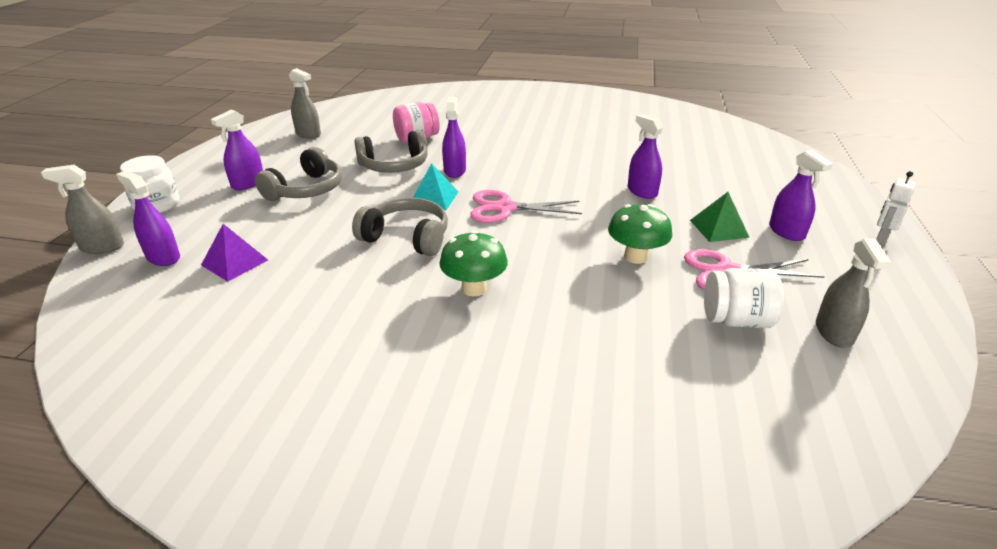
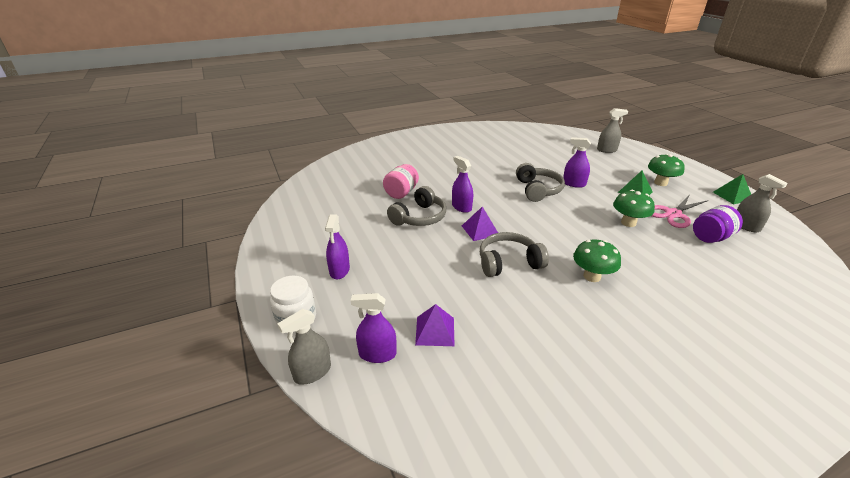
camera: 35 degrees left, 0 degrees up
grey headphones [255,147,342,201] -> grey headphones moved to [516,163,565,202]
grey spray bottle [289,68,321,139] -> grey spray bottle moved to [597,108,628,153]
turquoise pyramid [413,163,458,210] -> purple pyramid [462,207,498,241]
pink scissors [470,190,582,223] -> none
white jar [704,268,784,328] -> purple jar [693,205,743,243]
purple spray bottle [769,150,833,241] -> green mushroom [648,154,685,186]
white robot [876,171,916,245] -> none
none -> green pyramid [713,174,751,204]

